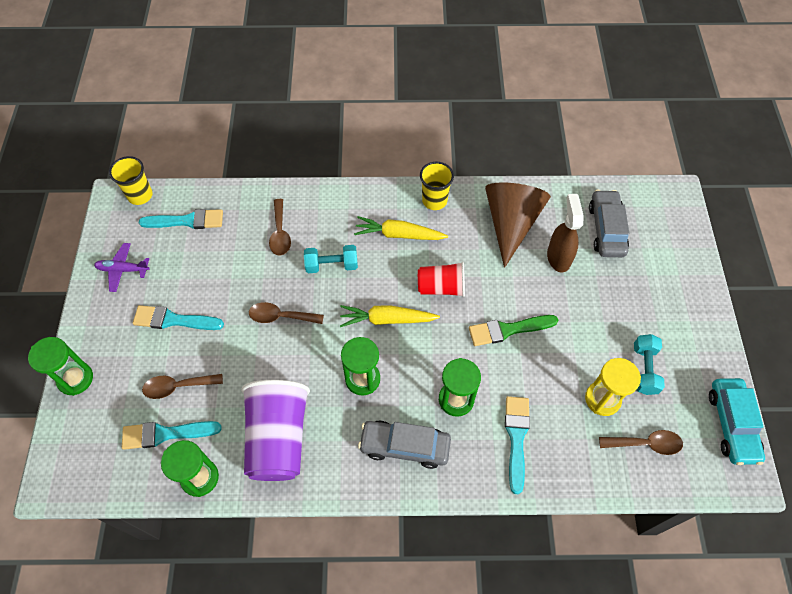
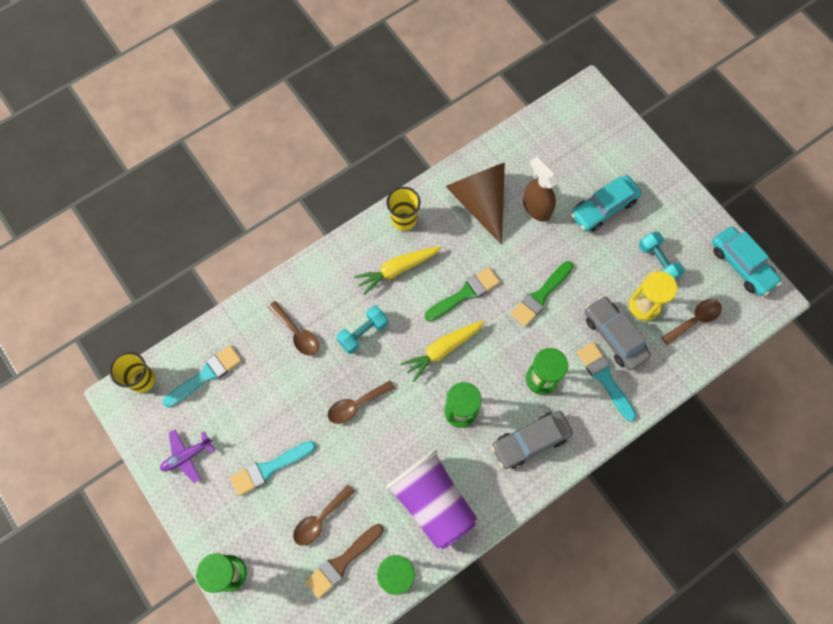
camera: 35 degrees left, 10 degrees up
turquoise brush [122,421,222,450] -> brown brush [305,524,383,598]
red cup [418,262,465,297] -> green brush [425,267,500,321]
grey car [589,190,629,257] -> grey car moved to [585,296,651,370]
none -> turquoise car [571,175,642,232]

